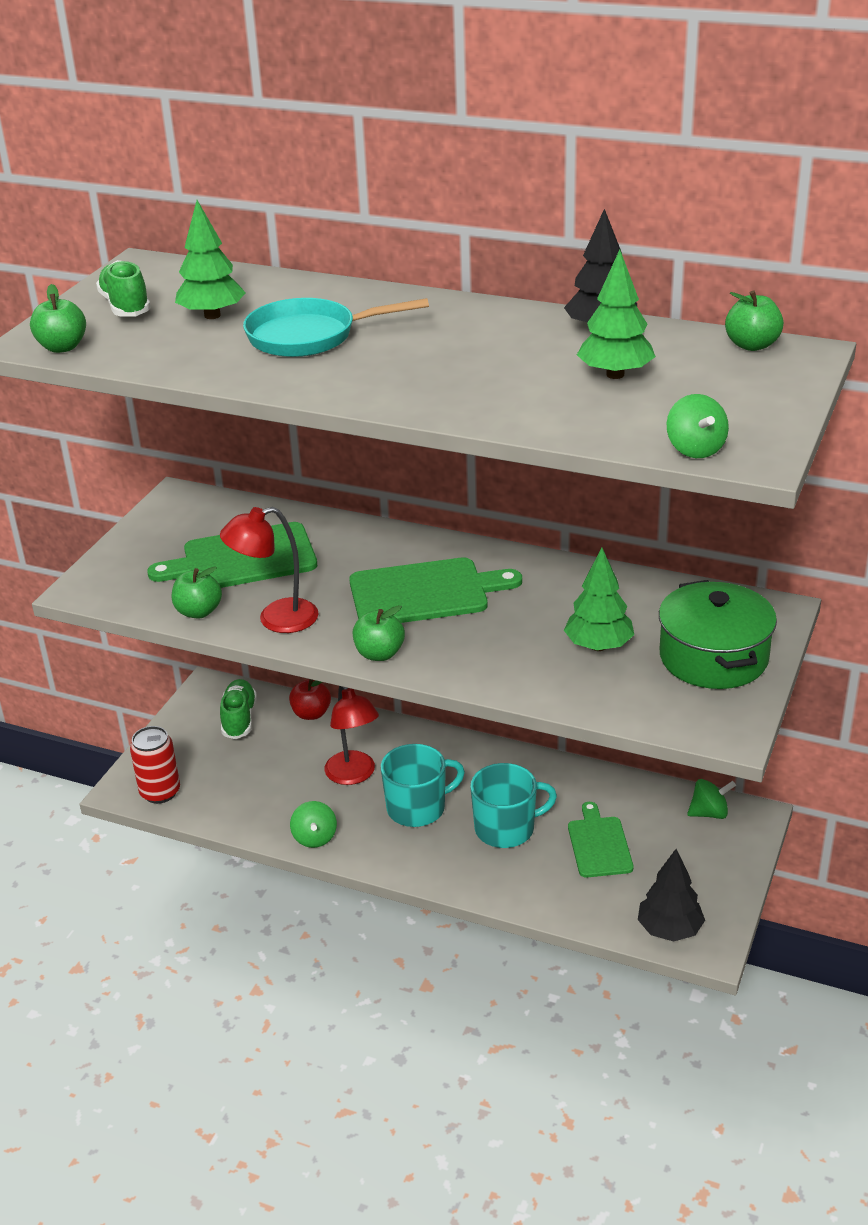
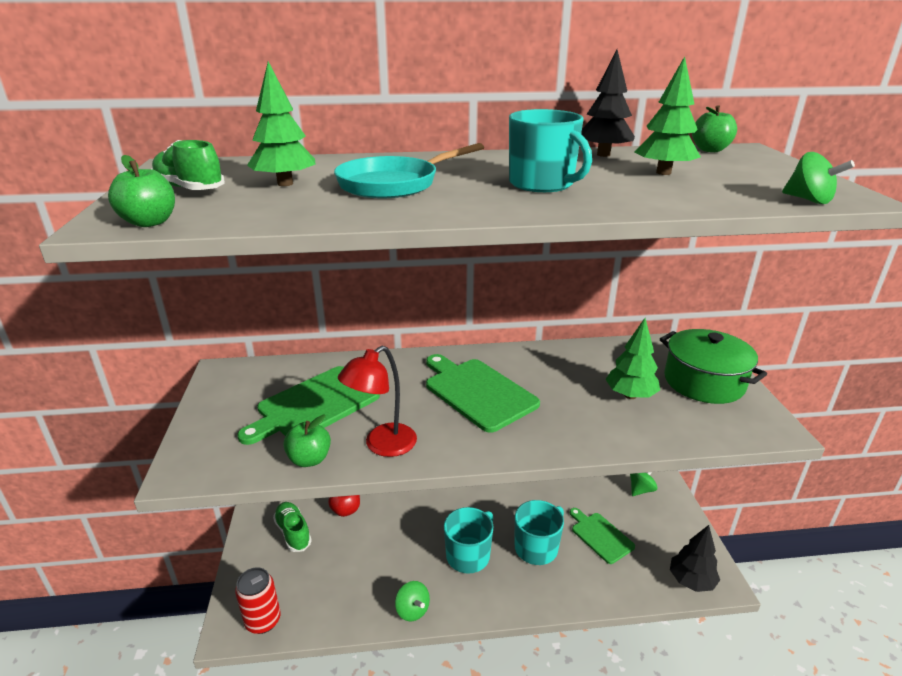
camera: 30 degrees left, 5 degrees down
red lamp [324,686,379,785] -> none
green cutting board [349,557,522,623] -> green cutting board turned 90 degrees counterclockwise [426,354,540,433]
green apple [353,605,405,661] -> none
none -> turquoise mug [509,109,592,192]

